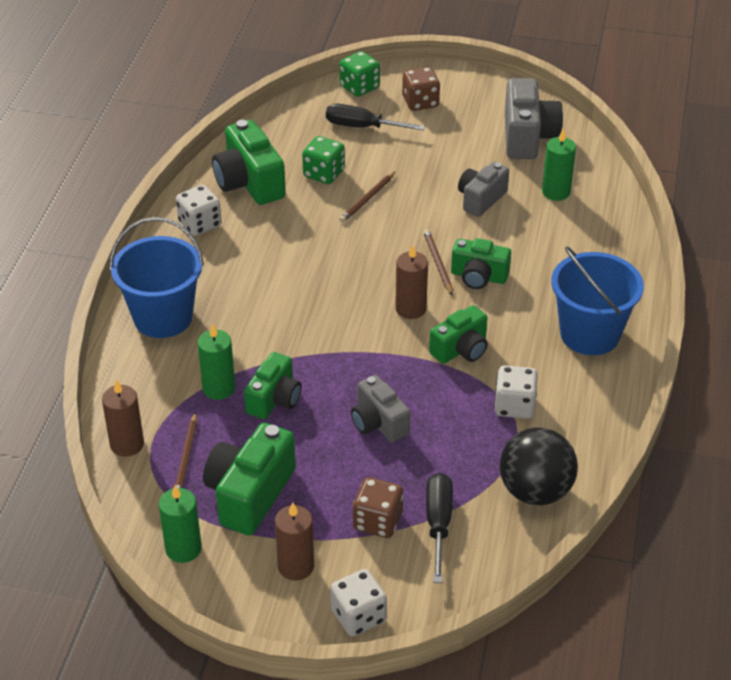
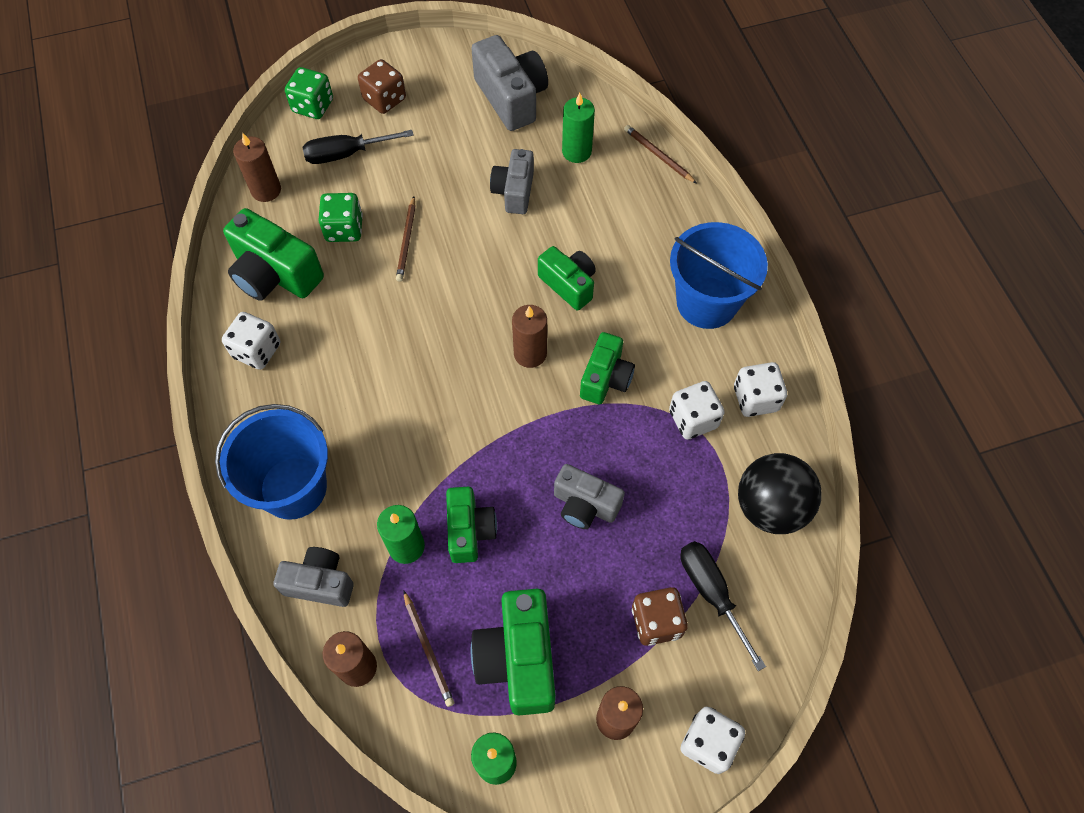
camera: 30 degrees left, 20 degrees up
brown pencil [423,229,453,295] -> brown pencil moved to [624,125,697,184]
green camera [451,238,511,289] -> green camera turned 120 degrees counterclockwise [538,246,596,311]
none -> brown candle [233,133,281,202]
none -> grey camera [273,547,354,607]
none -> white dice [734,362,787,417]

